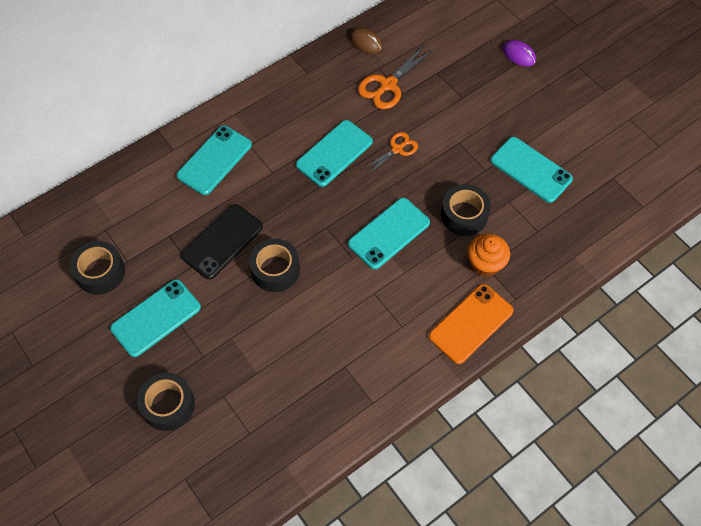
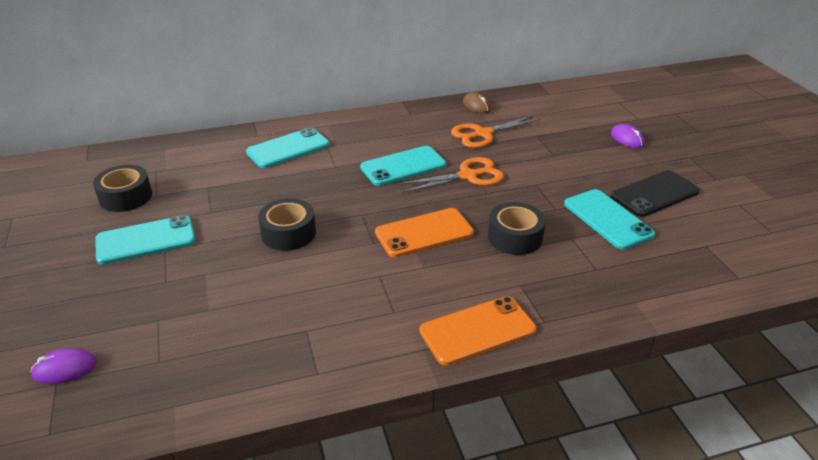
camera: 20 degrees right, 25 degrees down
black tape [137,372,195,431] -> none
black phone [181,204,263,279] -> black phone moved to [611,170,700,217]
turquoise phone [348,198,430,269] -> orange phone [375,208,474,257]
orange scissors [364,132,418,174] -> orange scissors [398,157,504,193], size x1.58
orange cupcake [468,234,510,277] -> none
none -> purple mouse [30,348,97,384]

